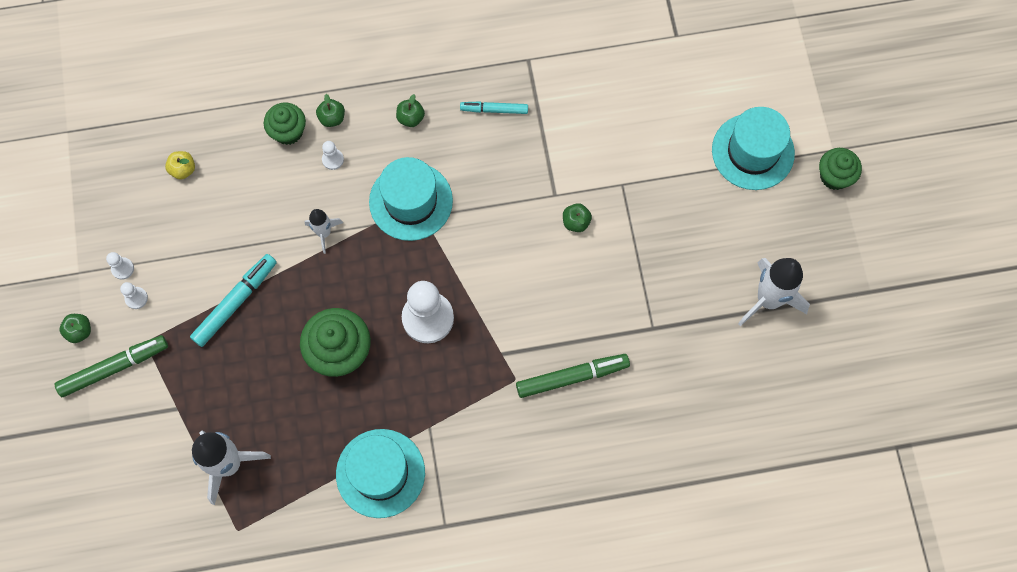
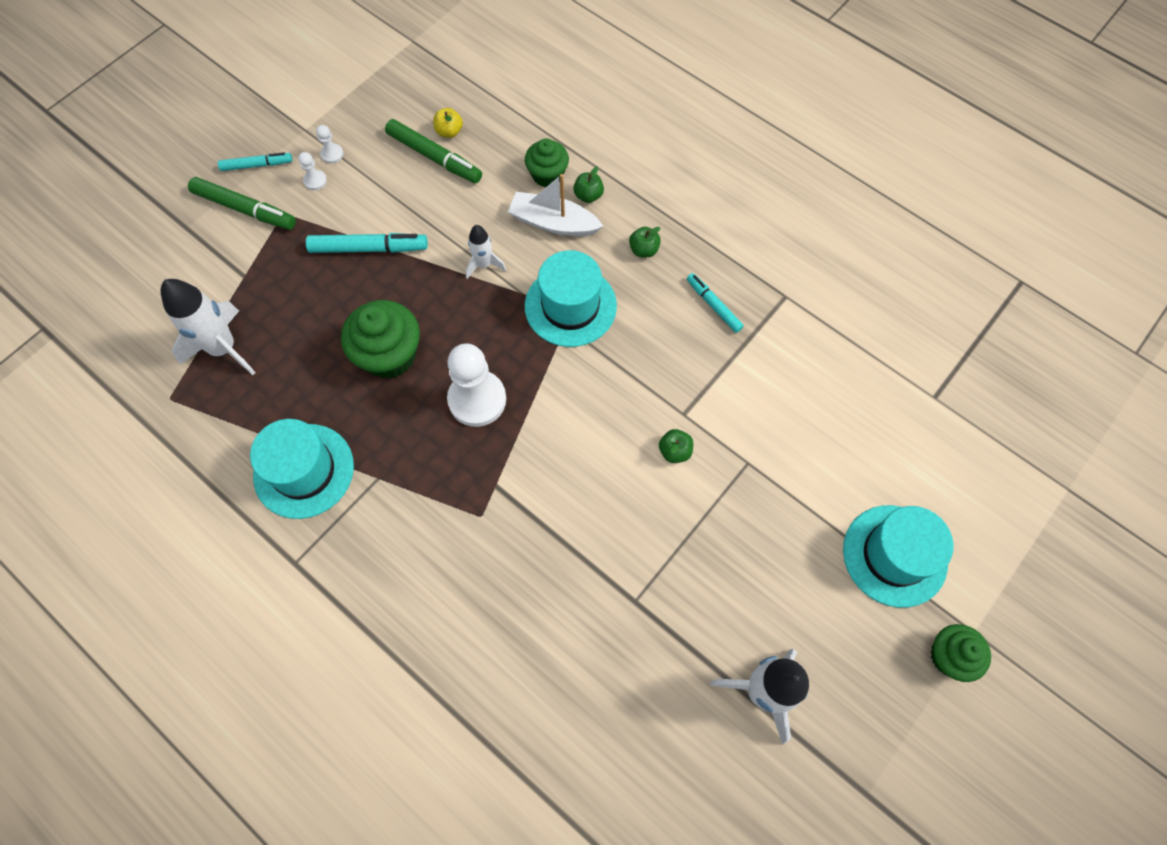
camera: 50 degrees right, 5 degrees down
green apple [59,314,91,343] -> turquoise marker [218,152,292,171]
white pawn [322,141,344,170] -> white boat [508,174,603,236]
green marker [516,354,630,398] -> green marker moved to [385,119,482,183]

